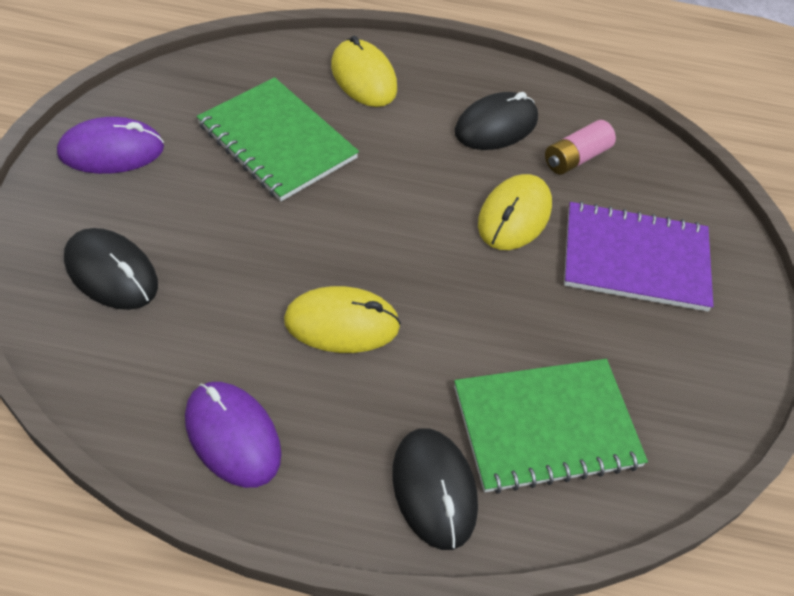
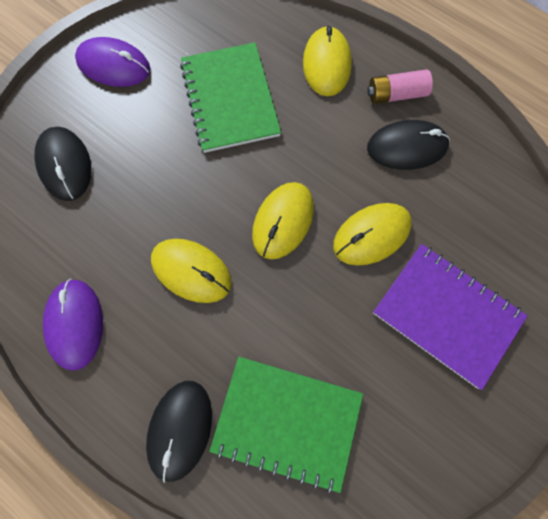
camera: 35 degrees right, 20 degrees up
pink battery [545,120,616,175] -> pink battery moved to [367,69,433,104]
none -> yellow mouse [252,182,314,259]

